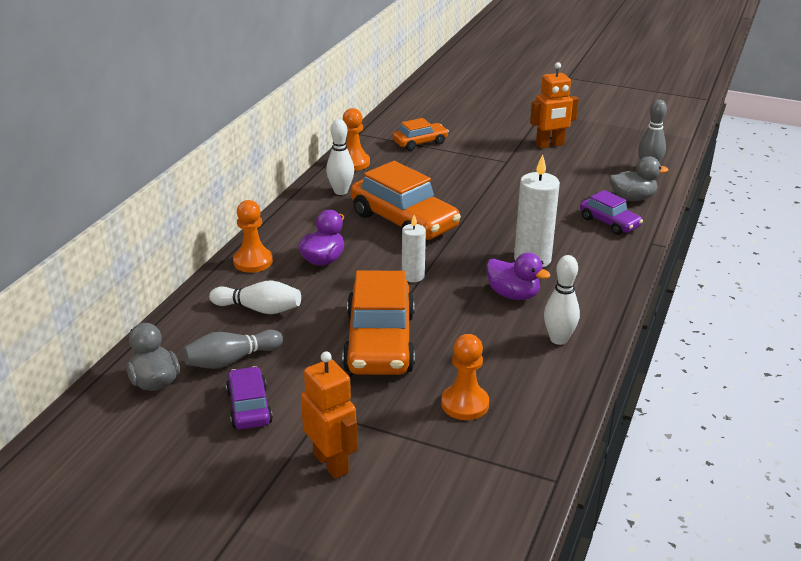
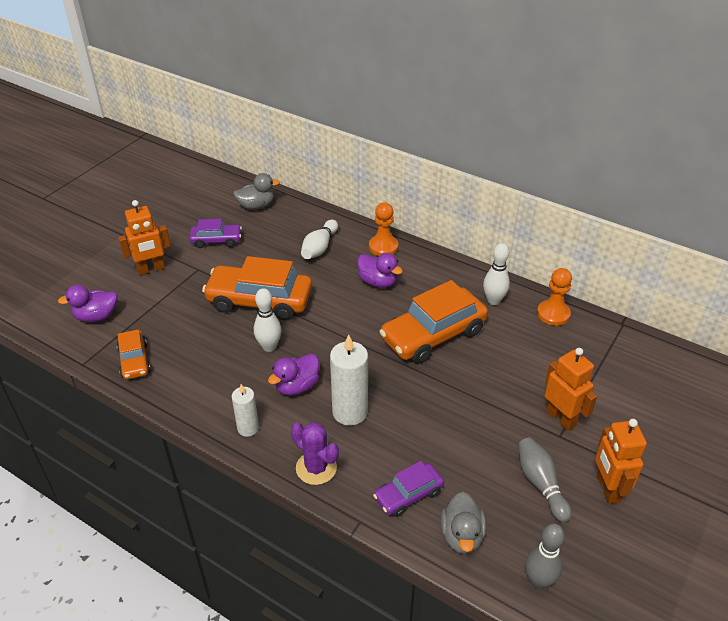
camera: 100 degrees right, 10 degrees up
grey bowling pin [183,330,283,369] -> grey bowling pin moved to [518,437,572,522]
orange car [393,118,449,151] -> orange car moved to [117,329,151,380]
white candle [402,215,426,282] -> white candle moved to [232,384,259,437]
orange pawn [441,334,489,420] -> none
white bowling pin [544,255,580,345] -> white bowling pin moved to [254,288,282,352]
none -> purple duck [58,285,117,322]
none -> purple cactus [291,422,339,485]
none -> orange robot [544,348,597,431]

